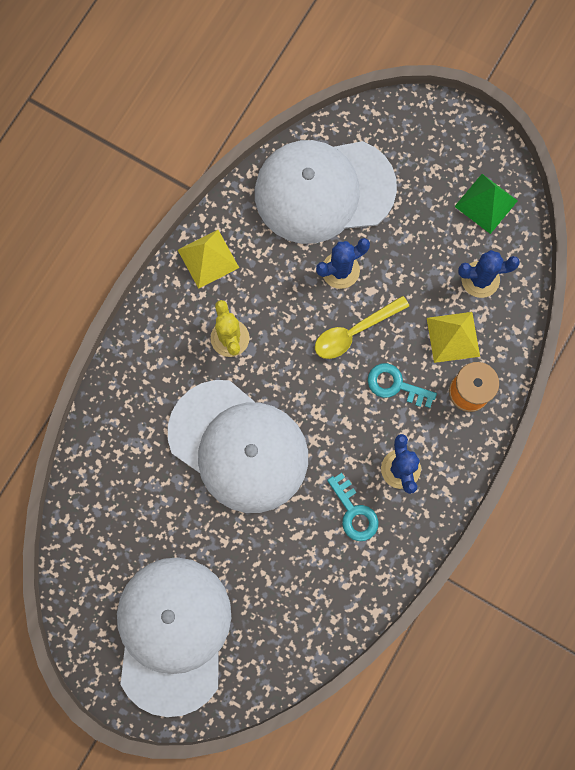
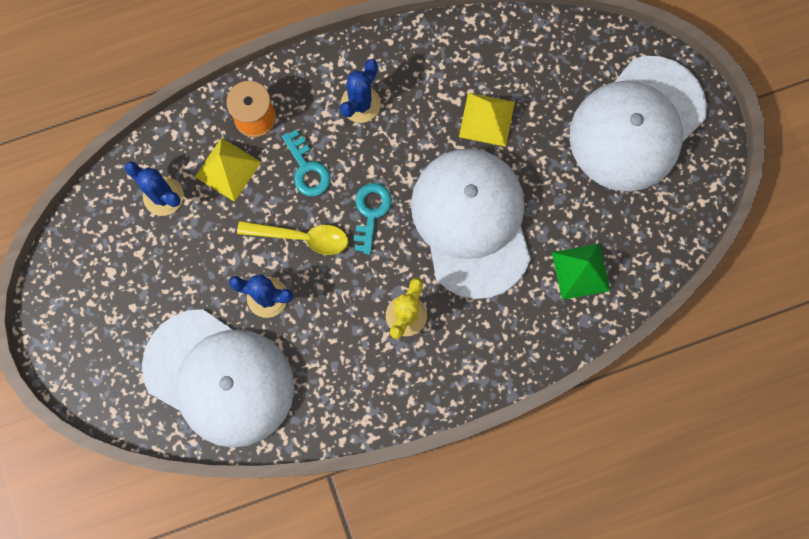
camera: 140 degrees left, 0 degrees up
yellow pyramid [178,230,239,289] -> yellow pyramid moved to [459,93,515,147]
turquoise key [327,473,379,541] -> turquoise key moved to [354,183,392,254]
green pyramid [454,174,518,234] -> green pyramid moved to [552,244,610,300]

